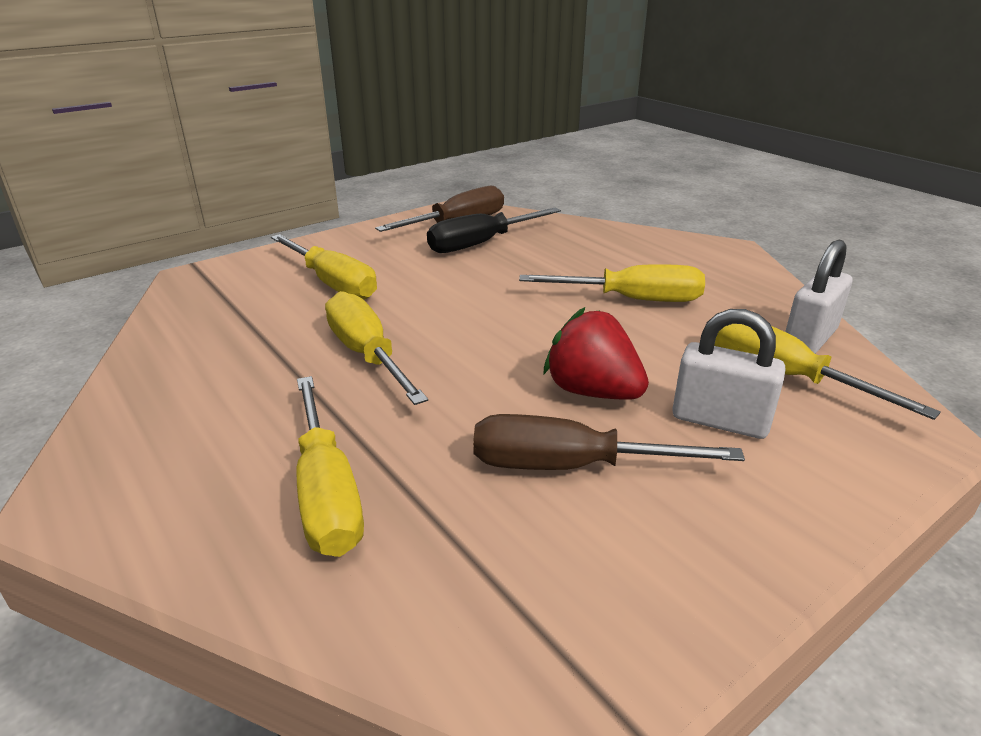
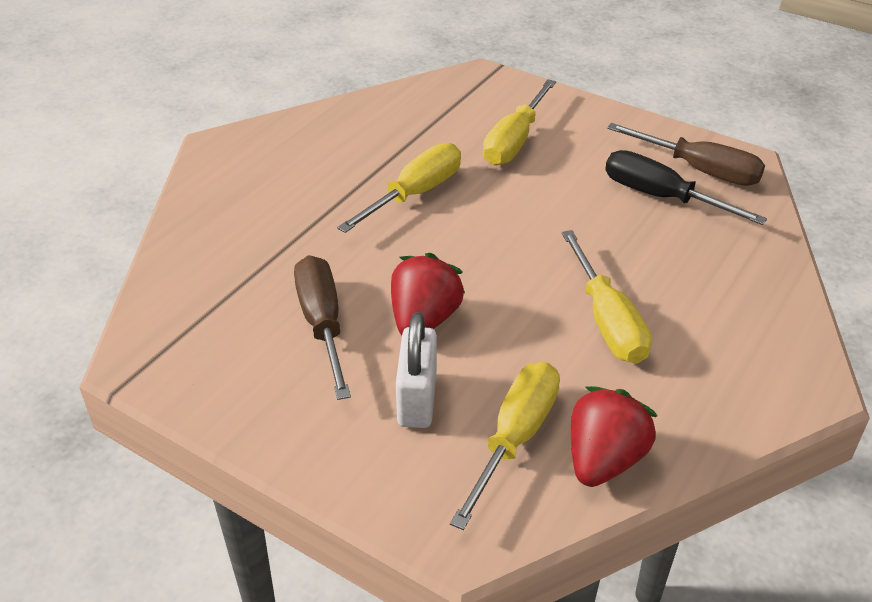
camera: 70 degrees right, 10 degrees up
yellow screwdriver [297,376,364,557] -> none
white padlock [785,240,852,354] -> red strawberry [571,386,658,487]

